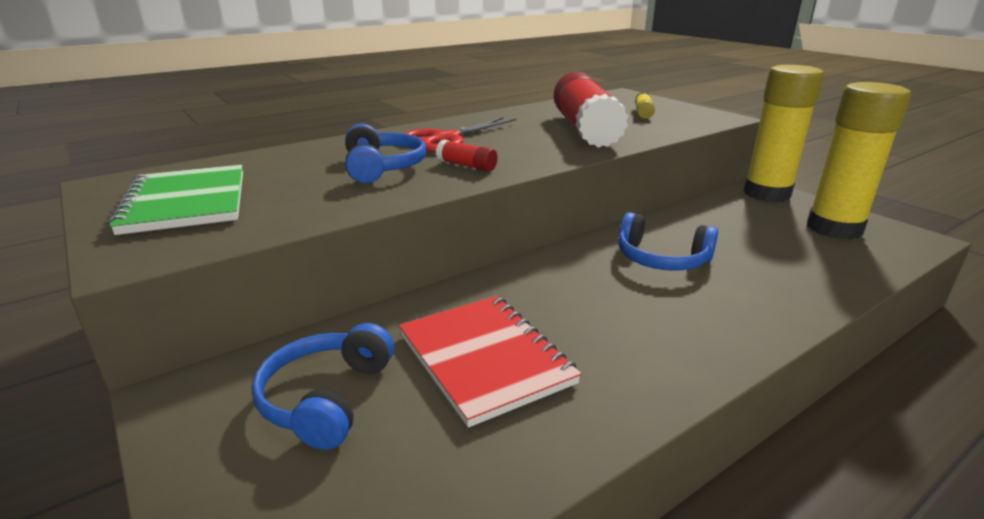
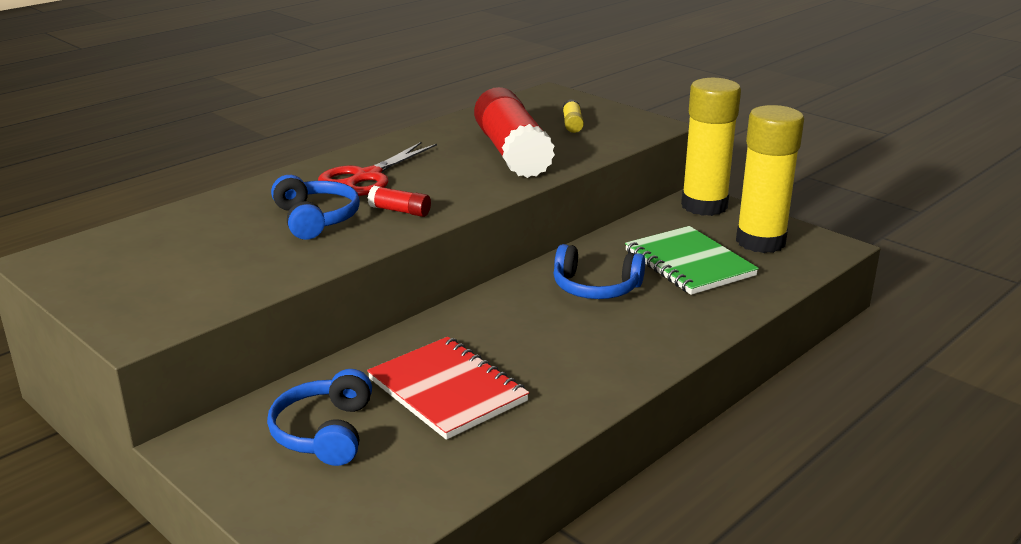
camera: 10 degrees left, 0 degrees up
green notebook [108,165,243,235] -> green notebook moved to [625,226,759,295]

